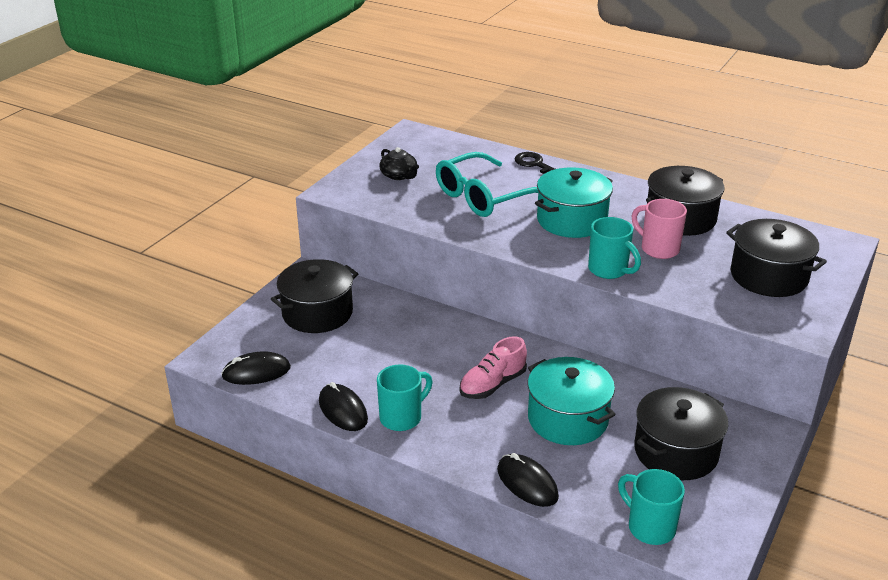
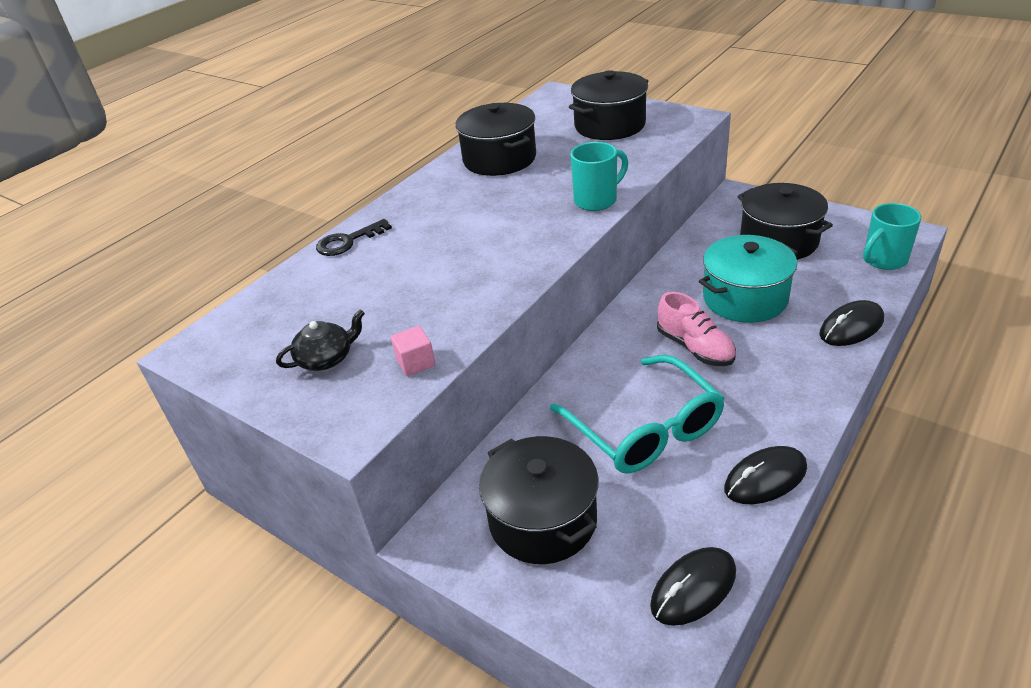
camera: 80 degrees left, 5 degrees up
black mouse [221,352,291,385] -> black mouse turned 60 degrees clockwise [650,547,736,626]
turquoise mug [377,365,433,431] -> none
turquoise glasses [436,152,538,217] -> turquoise glasses moved to [550,355,725,474]
turquoise pot [535,167,613,238] -> none
pink mug [632,199,687,259] -> none
none -> pink cube [391,326,436,376]

